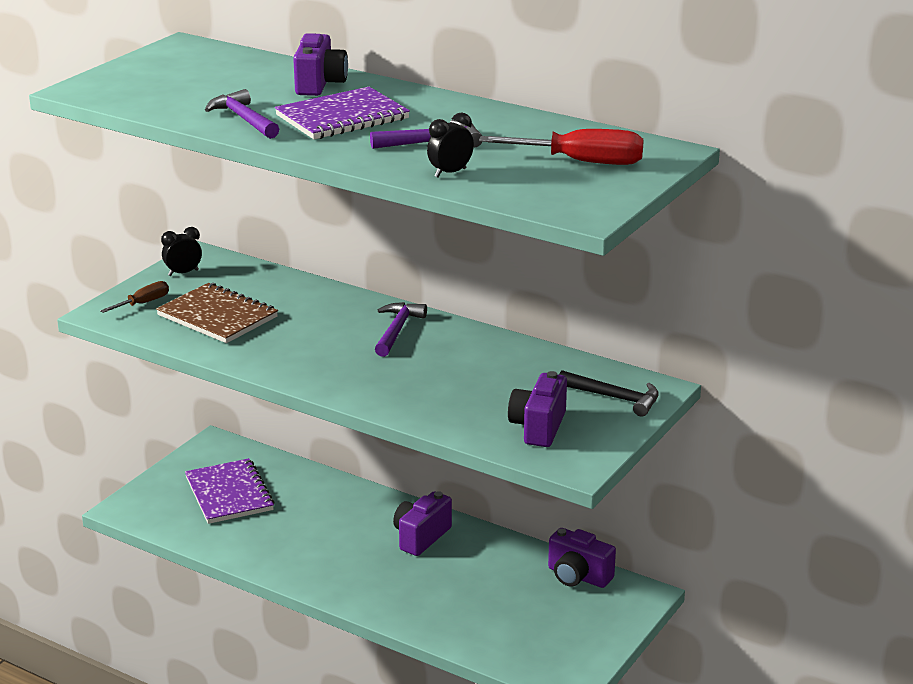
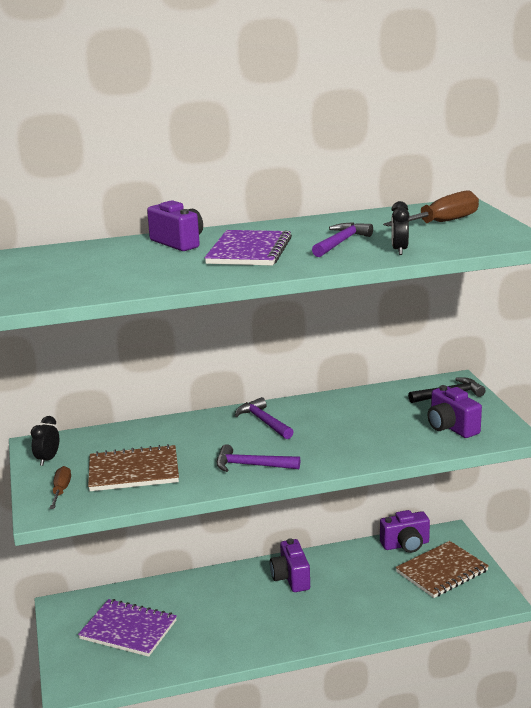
camera: 45 degrees left, 5 degrees down
purple hammer [205,89,279,139] -> purple hammer moved to [216,444,300,472]
red screwdriver [479,129,644,165] -> brown screwdriver [383,190,479,227]
none -> brown notebook [396,541,489,598]

